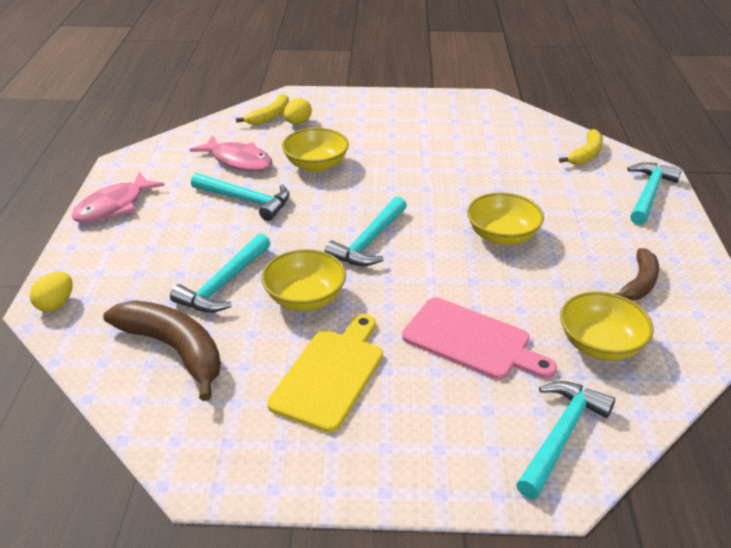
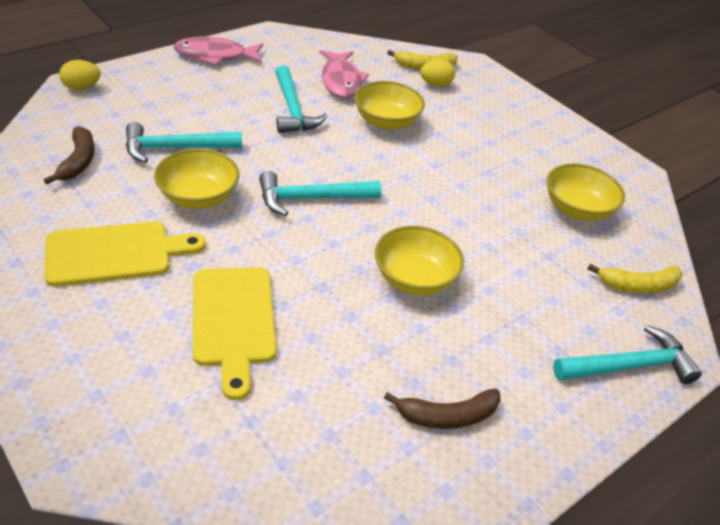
camera: 45 degrees right, 5 degrees up
brown banana [103,300,221,401] -> brown banana [44,126,94,184], size x0.61
pink cutting board [402,297,557,380] -> yellow cutting board [193,267,277,400]
turquoise hammer [516,381,615,499] -> none
yellow bowl [560,292,654,360] -> yellow bowl moved to [546,164,625,221]

